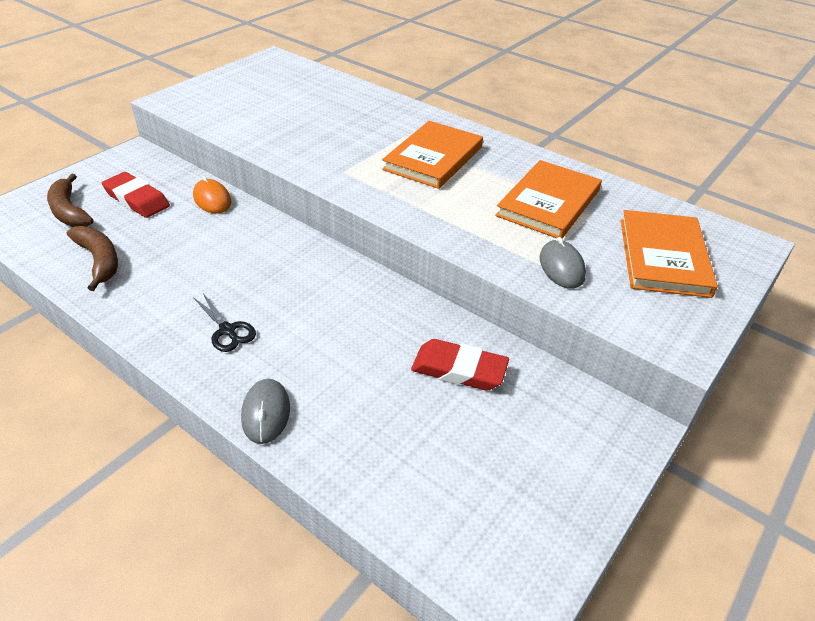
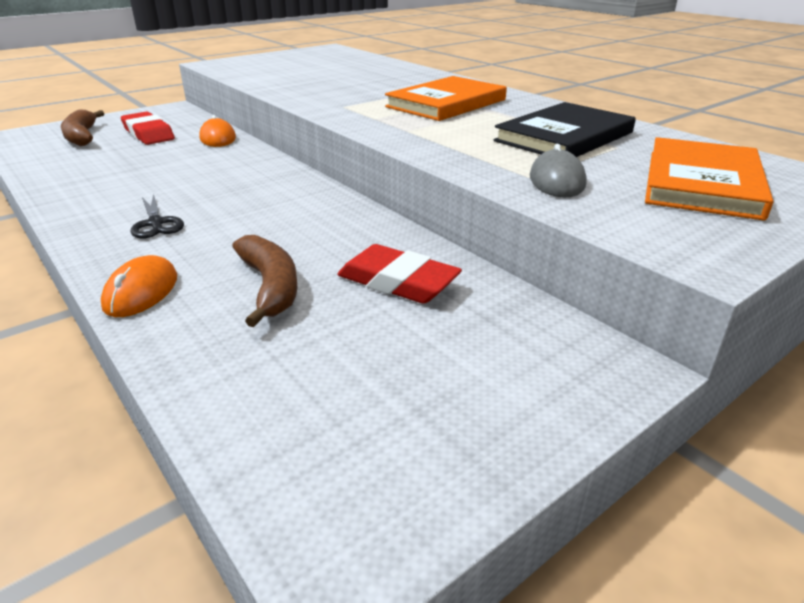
camera: 15 degrees right, 10 degrees down
brown banana [67,226,118,291] -> brown banana moved to [232,235,298,327]
grey mouse [241,379,290,444] -> orange mouse [101,255,177,317]
orange book [495,160,602,238] -> black book [494,102,636,157]

